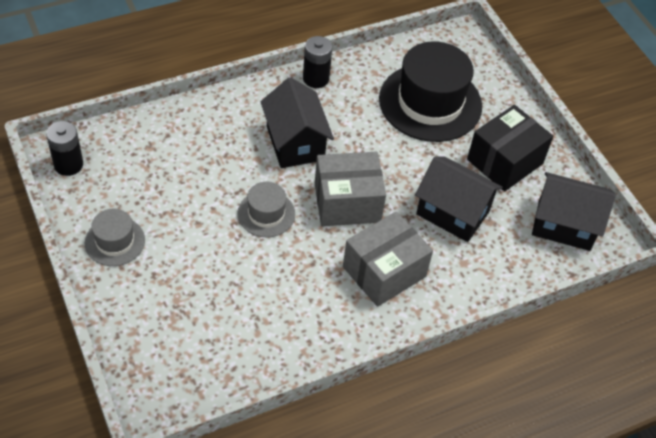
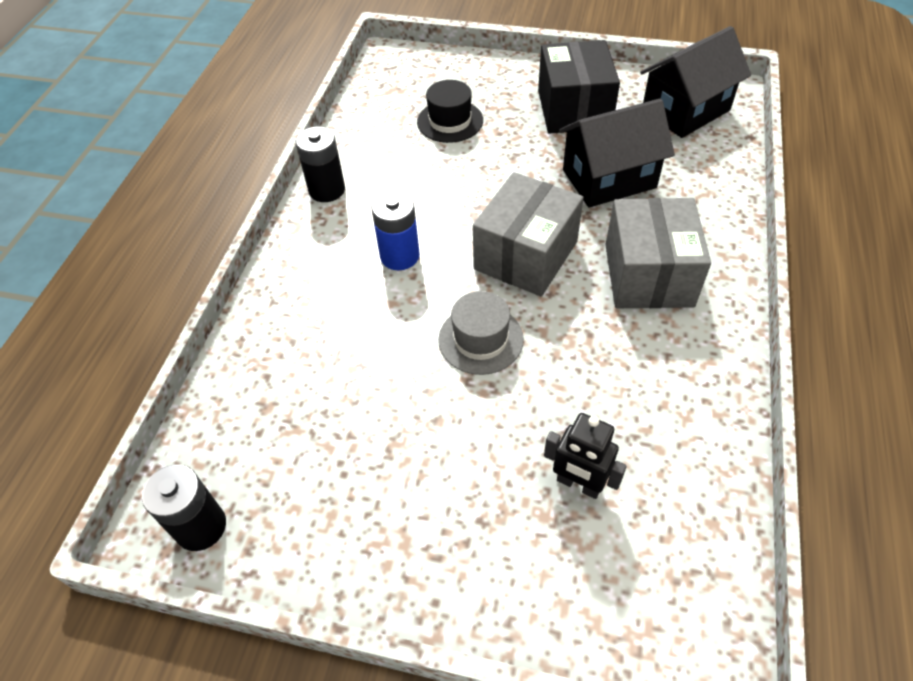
camera: 45 degrees left, 0 degrees up
grey hat [85,209,145,266] -> none
black house [260,77,334,168] -> blue battery [372,191,420,270]
black hat [379,41,482,142] -> black hat [417,80,483,143], size x0.51
none -> black robot [544,413,627,499]

